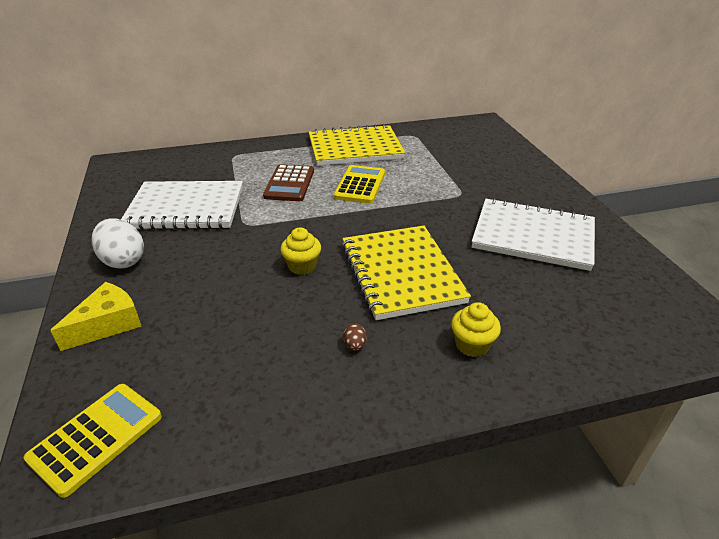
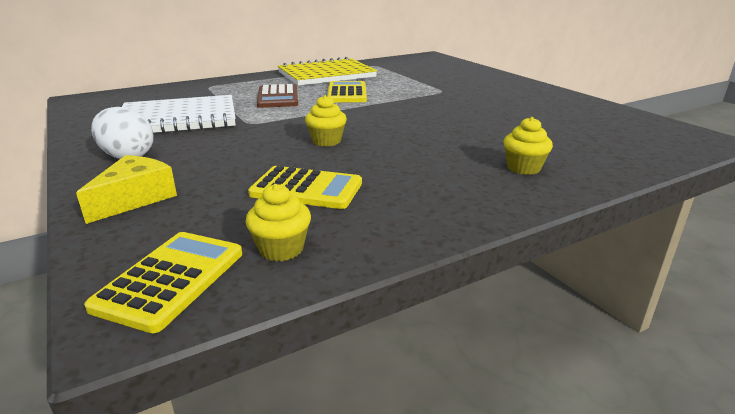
camera: 15 degrees left, 10 degrees down
yellow notebook [341,226,471,320] -> none
brown egg [343,324,367,351] -> none
white notebook [472,198,595,271] -> none
none -> yellow cupcake [245,184,311,261]
none -> yellow calculator [248,166,362,209]

